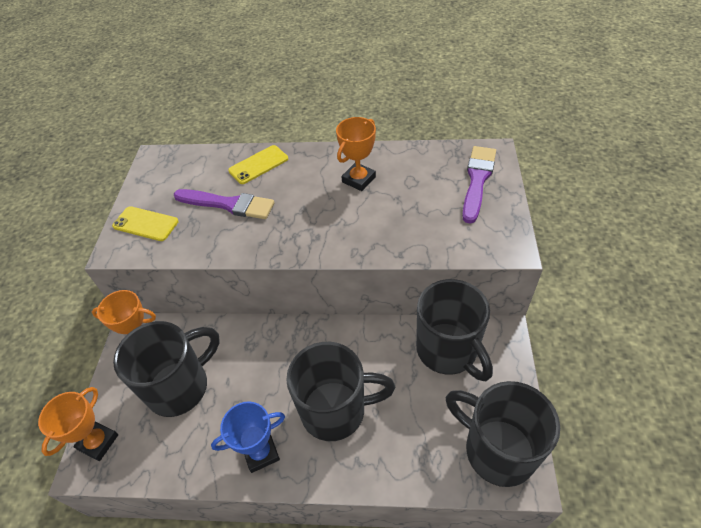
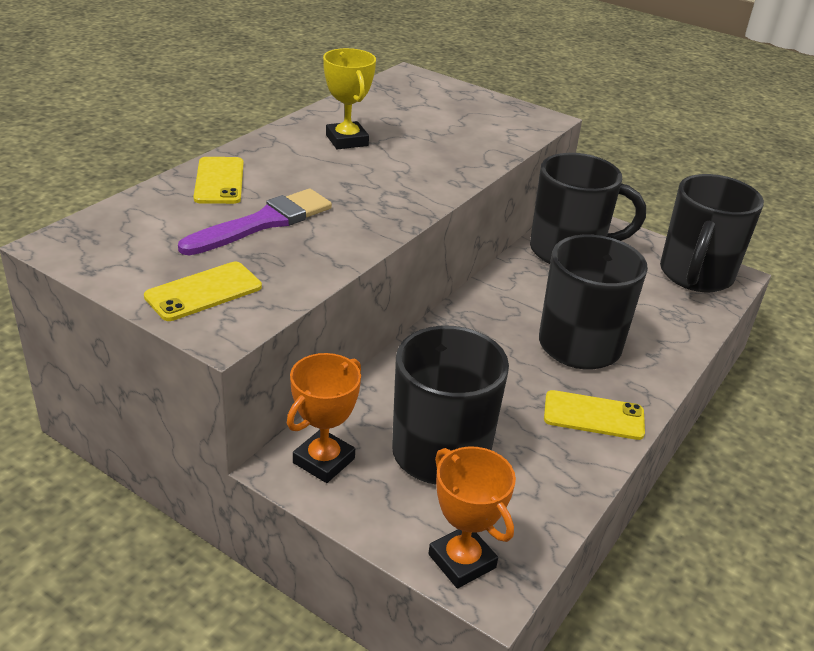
camera: 65 degrees left, 15 degrees down
blue trophy [211,401,285,473] -> yellow phone [544,390,645,440]
orange trophy [336,117,376,191] -> yellow trophy [323,48,376,149]
black mug [446,381,560,487] -> black mug turned 45 degrees counterclockwise [660,174,764,292]
purple brush [462,146,496,224] -> none

